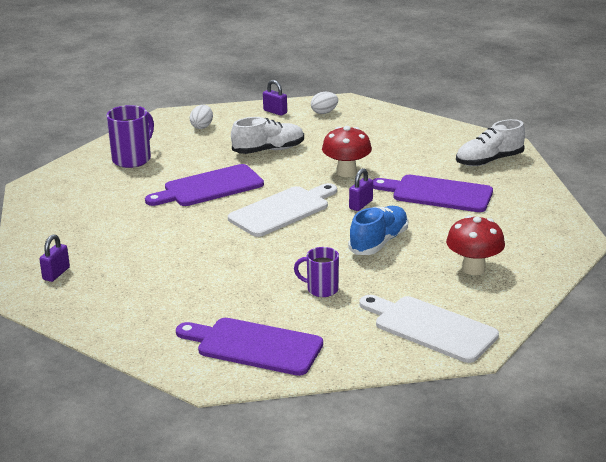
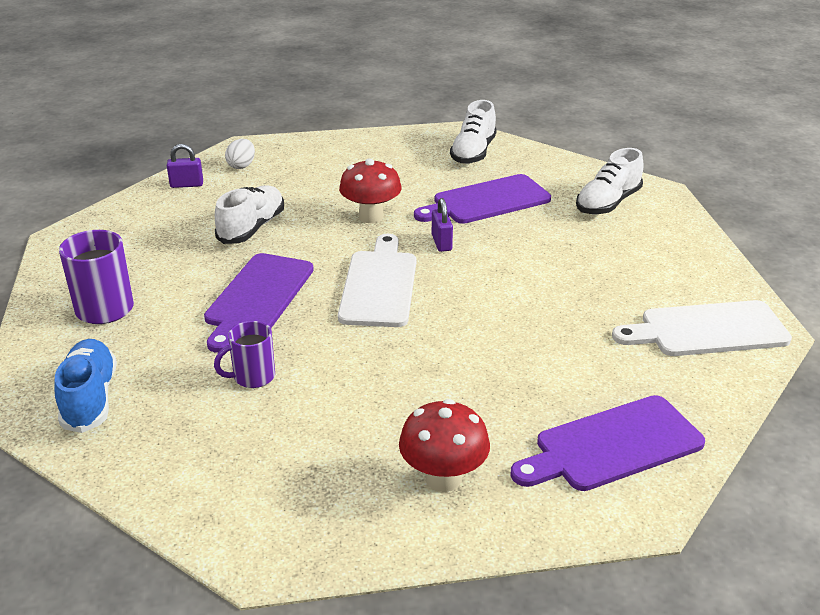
camera: 45 degrees left, 5 degrees up
purple padlock [39,234,70,282] -> none
white egg [190,105,213,129] -> none
purple mug [294,247,339,297] -> purple mug moved to [214,321,275,388]
blue shoe [348,206,408,255] -> blue shoe moved to [55,339,117,433]
red mushroom [446,215,505,275] -> red mushroom moved to [399,399,490,492]
none -> white shoe [576,148,644,214]

